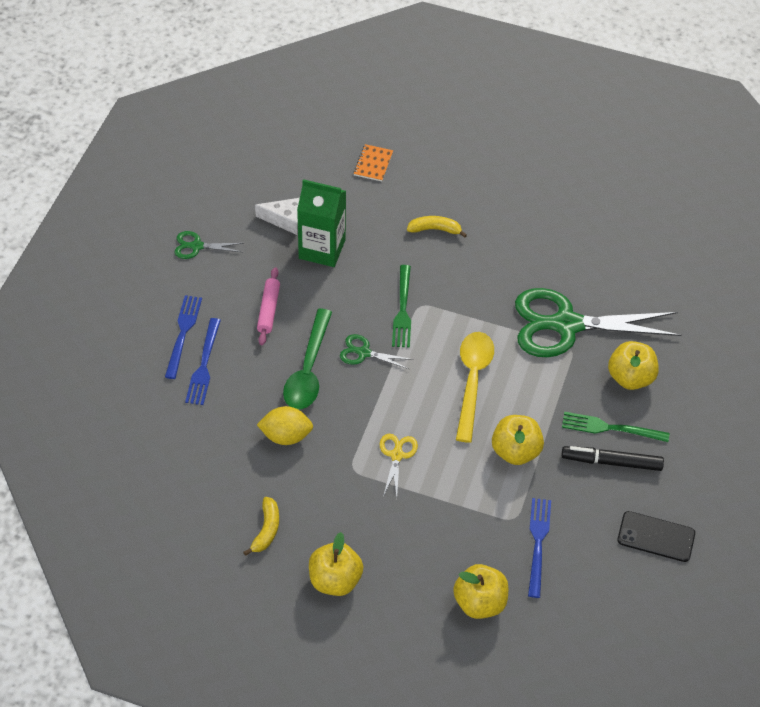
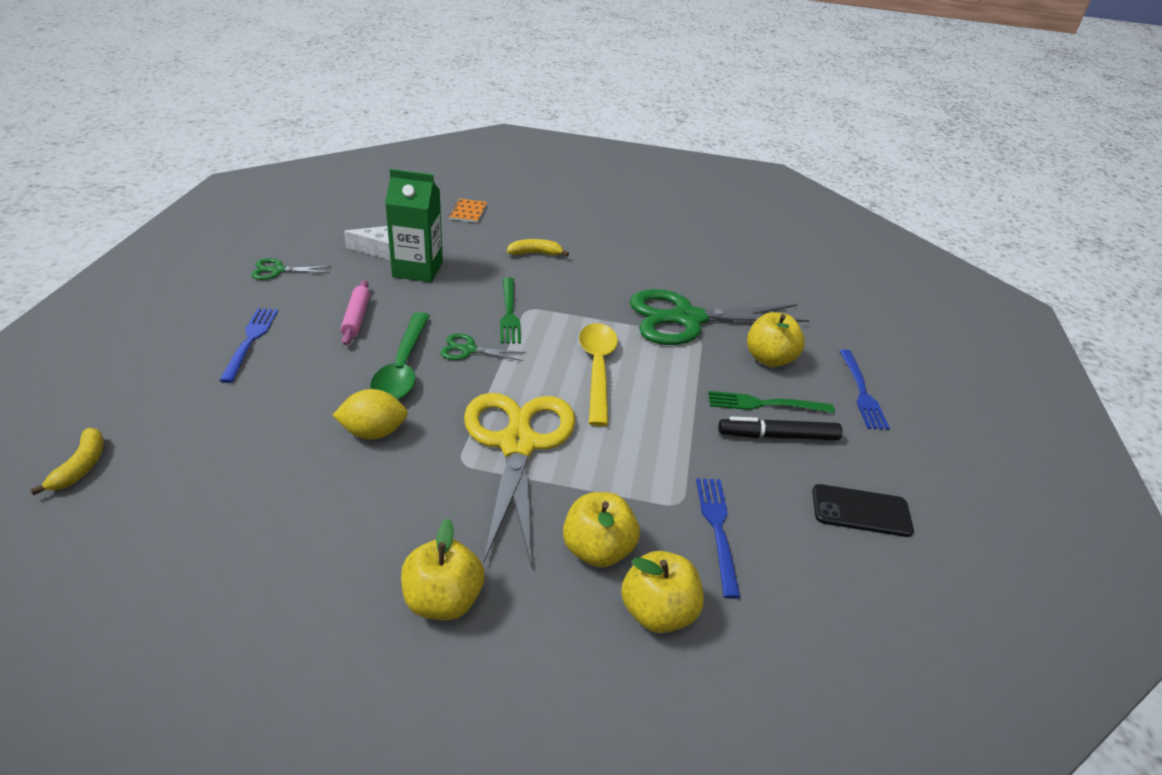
camera: 10 degrees left, 15 degrees down
blue fork [185,318,221,405] -> blue fork moved to [840,349,890,430]
yellow banana [243,497,279,556] -> yellow banana moved to [30,428,104,495]
yellow scissors [379,434,418,497] -> yellow scissors [464,393,575,568], size x2.33
yellow apple [492,415,544,465] -> yellow apple moved to [563,492,640,567]

